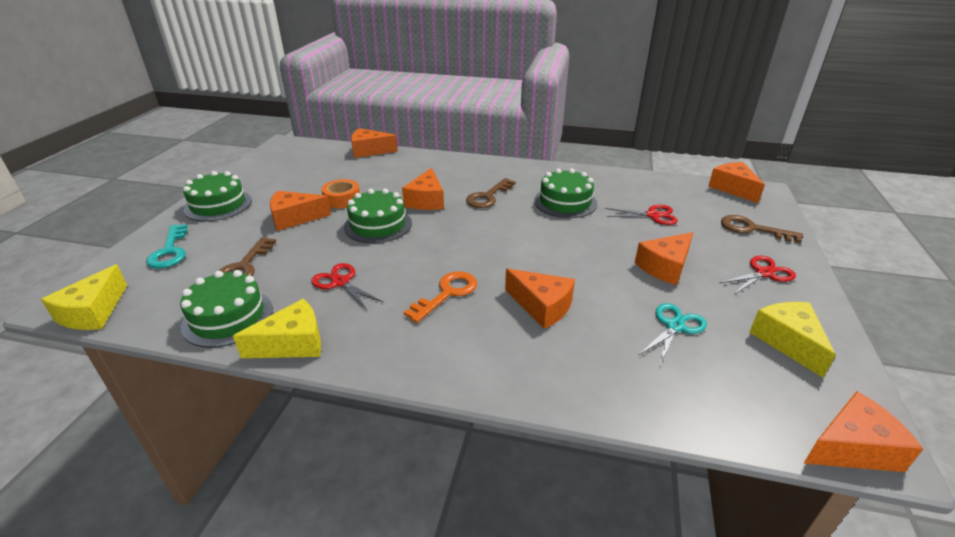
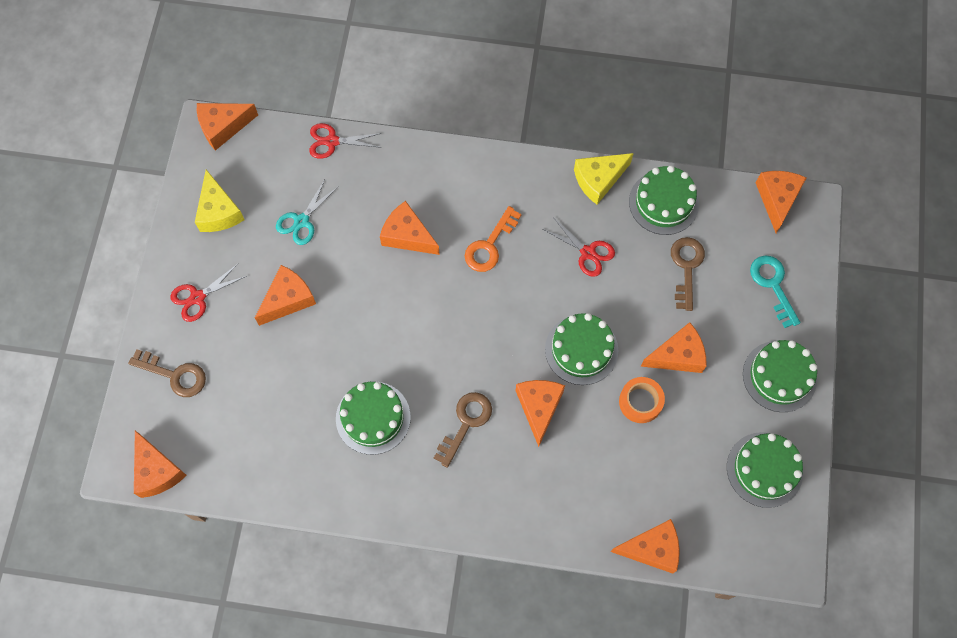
camera: 175 degrees right, 35 degrees up
yellow cheese [41,264,127,330] -> orange cheese [756,171,806,233]
red scissors [605,205,678,225] -> red scissors moved to [309,123,382,159]
none -> green cake [727,432,803,508]

